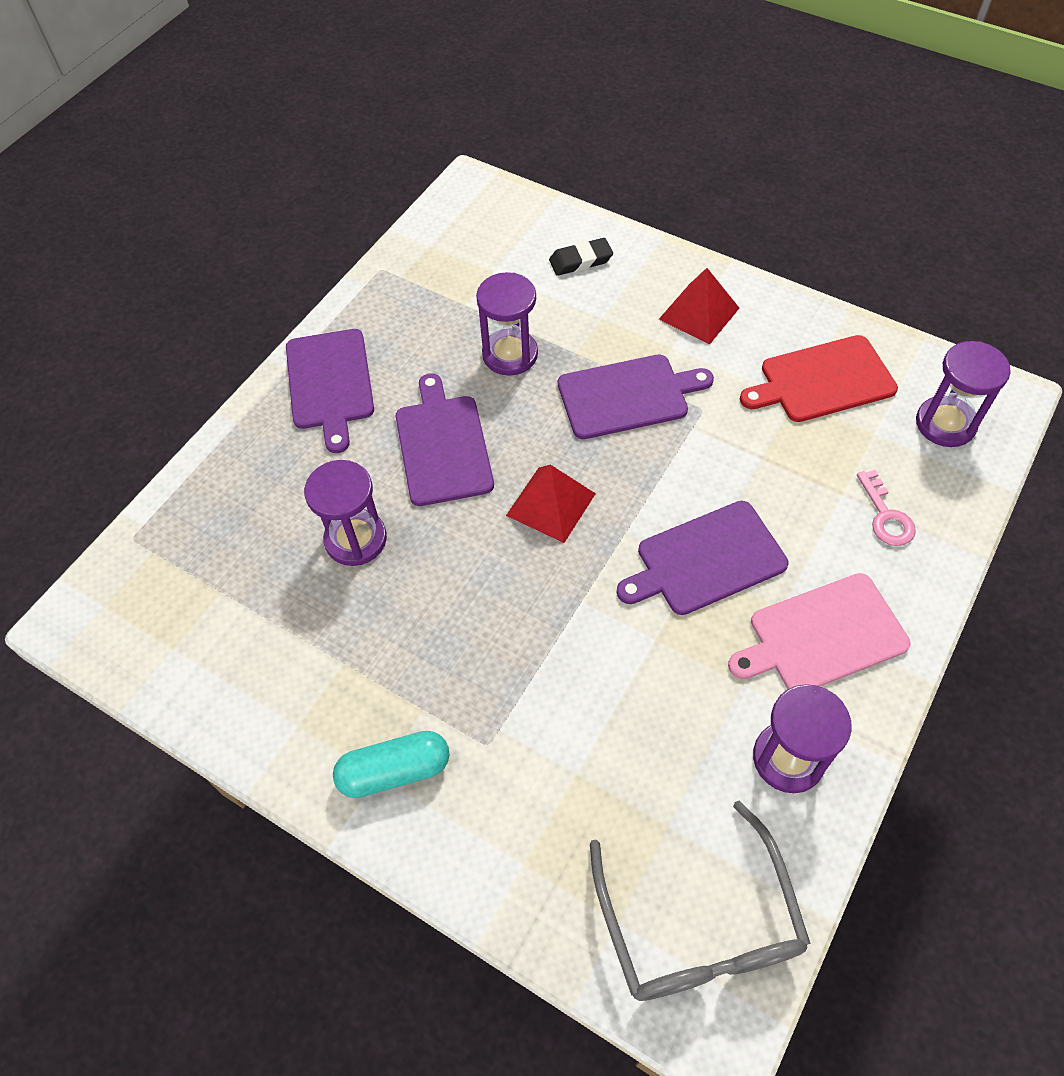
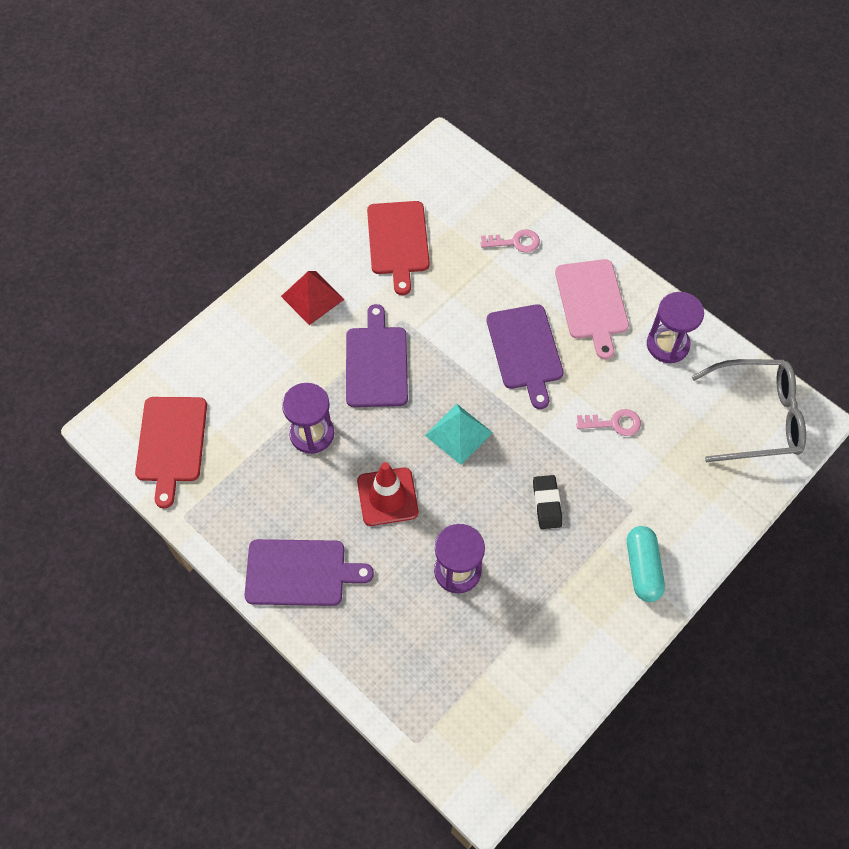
camera: 80 degrees left, 5 degrees up
purple cutting board [396,373,494,506] -> red traffic cone [357,462,419,526]
red pyramid [506,465,596,543] -> turquoise pyramid [425,404,493,465]
black eraser [549,238,613,276] -> black eraser moved to [533,475,562,529]
purple hourglass [916,341,1011,447] -> none
none -> red cutting board [135,397,207,508]
none -> pink key [576,409,641,436]

